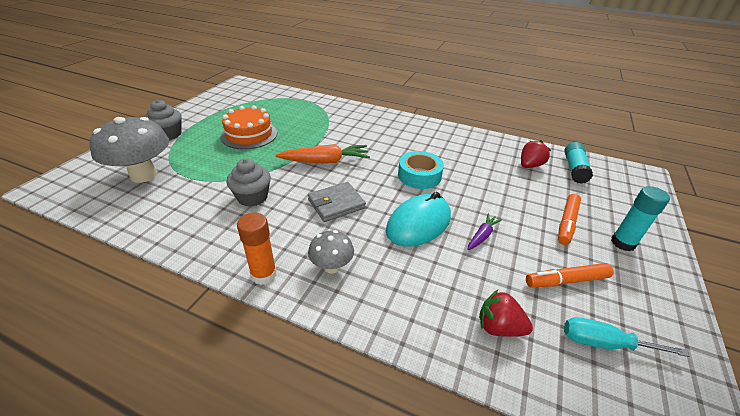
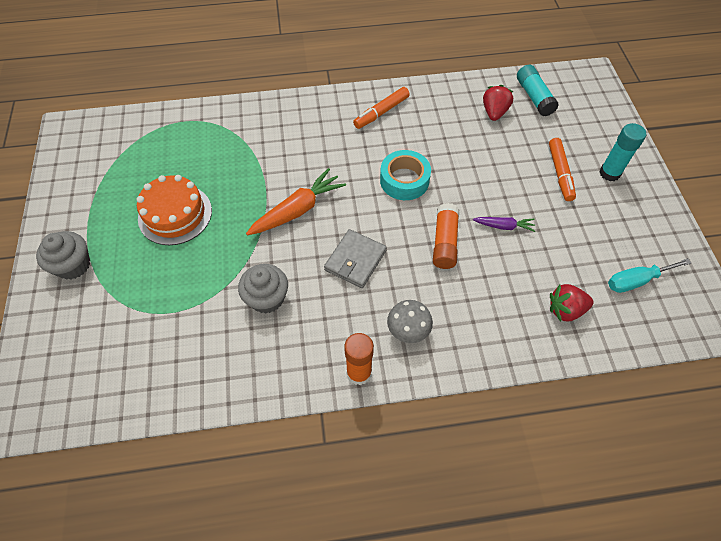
camera: 30 degrees left, 20 degrees up
grey mushroom [89,117,169,183] -> none
turquoise mouse [386,192,451,247] -> orange glue stick [433,203,459,269]
purple carrot [467,213,502,250] -> purple carrot turned 90 degrees clockwise [473,217,535,232]
orange marker [526,263,614,287] -> orange marker moved to [353,87,410,129]

